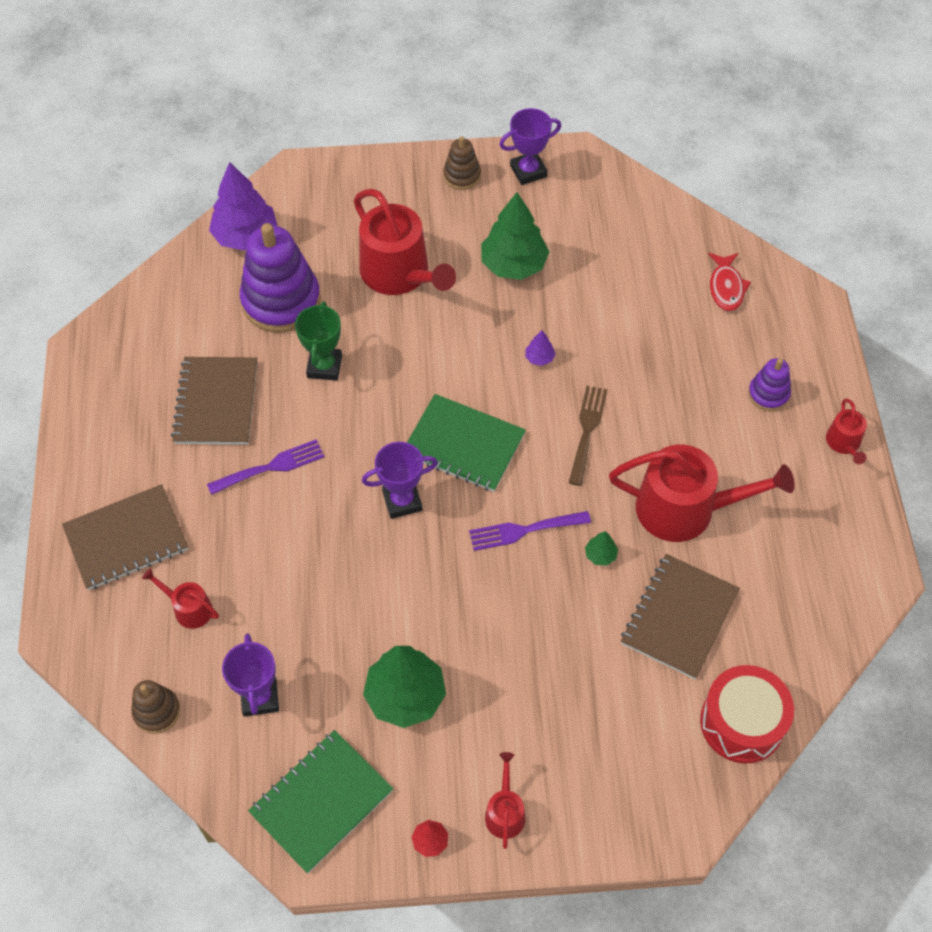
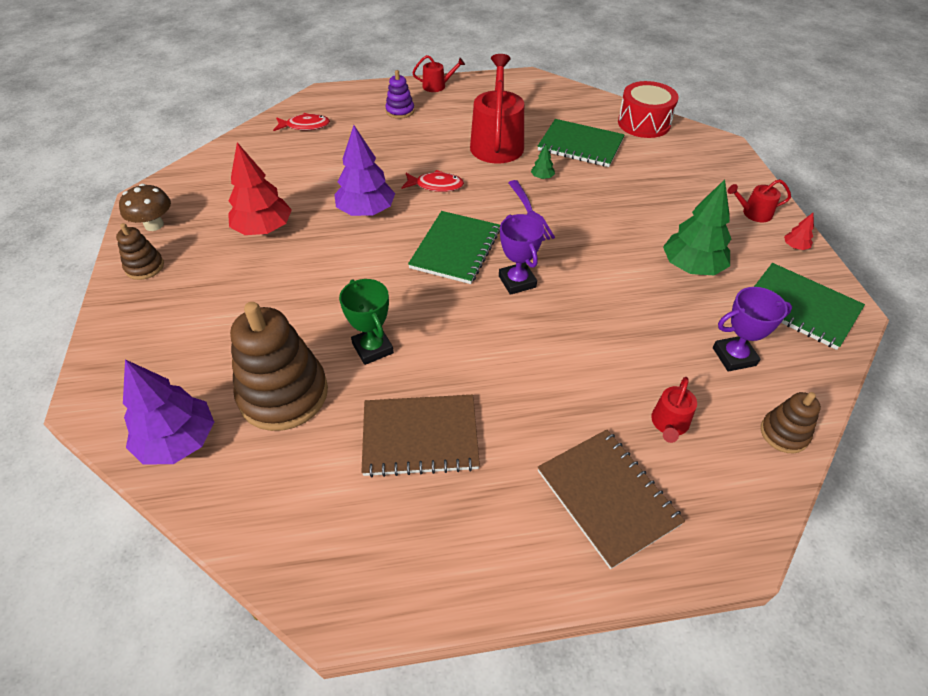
camera: 95 degrees left, 10 degrees down
purple fork [207,439,324,495] -> none
purple stacking toy [240,223,321,333] -> brown stacking toy [230,302,328,431]
green trophy [295,301,342,381] -> green trophy turned 60 degrees clockwise [339,279,394,365]
red watering can [354,189,456,295] -> none
green tree [481,192,549,280] -> red tree [228,142,292,235]
purple trophy [499,108,561,185] -> brown mushroom [119,184,171,231]
purple tree [525,330,556,366] -> purple tree [334,125,395,216], size x2.34
brown fork [569,386,607,486] -> red fish [401,170,464,192]
brown notebook [621,554,740,679] -> green notebook [538,119,625,167]

